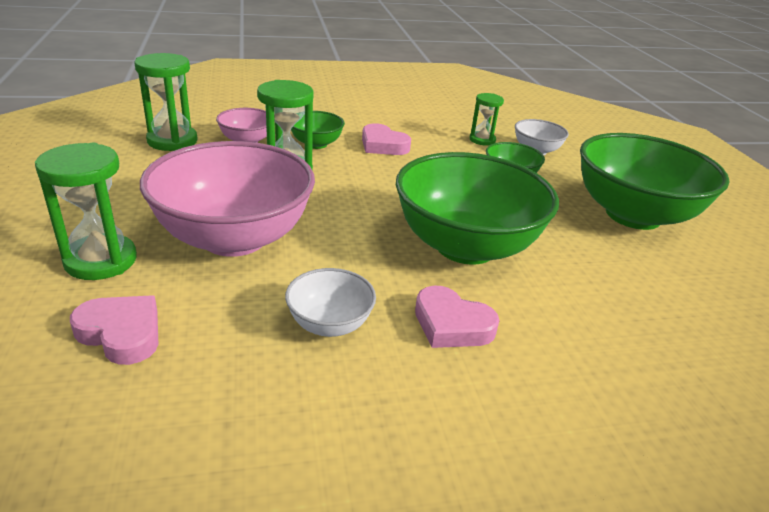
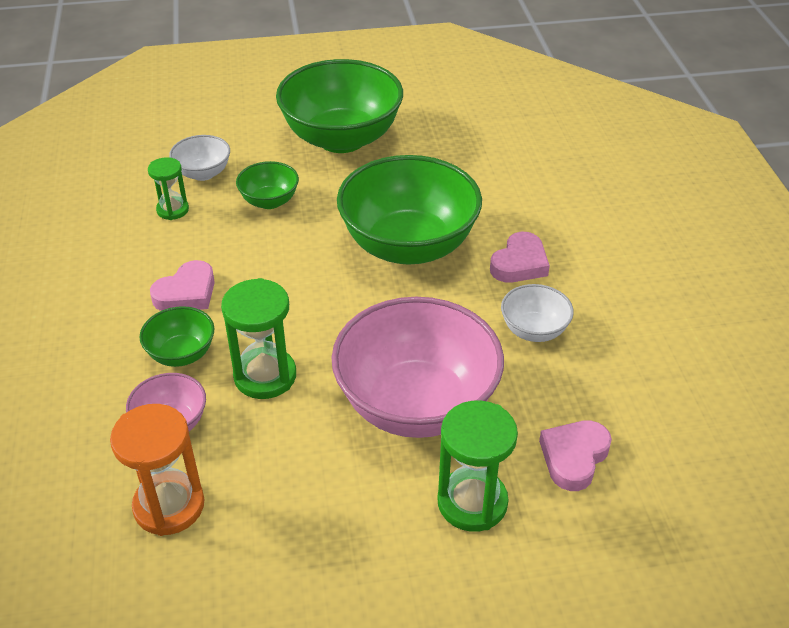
camera: 85 degrees left, 10 degrees up
green hourglass [134,53,198,151] -> orange hourglass [110,404,205,536]

